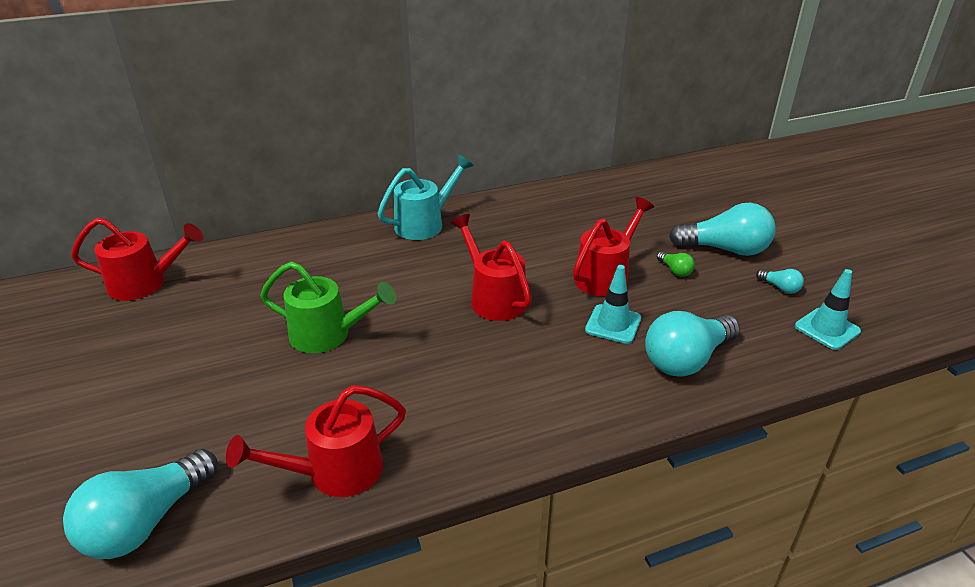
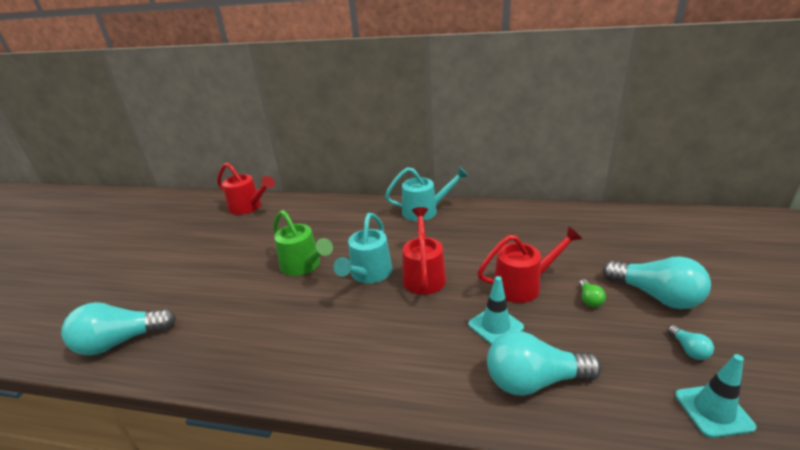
camera: 35 degrees right, 5 degrees down
red watering can [226,385,406,497] -> none
none -> turquoise watering can [333,213,392,283]

